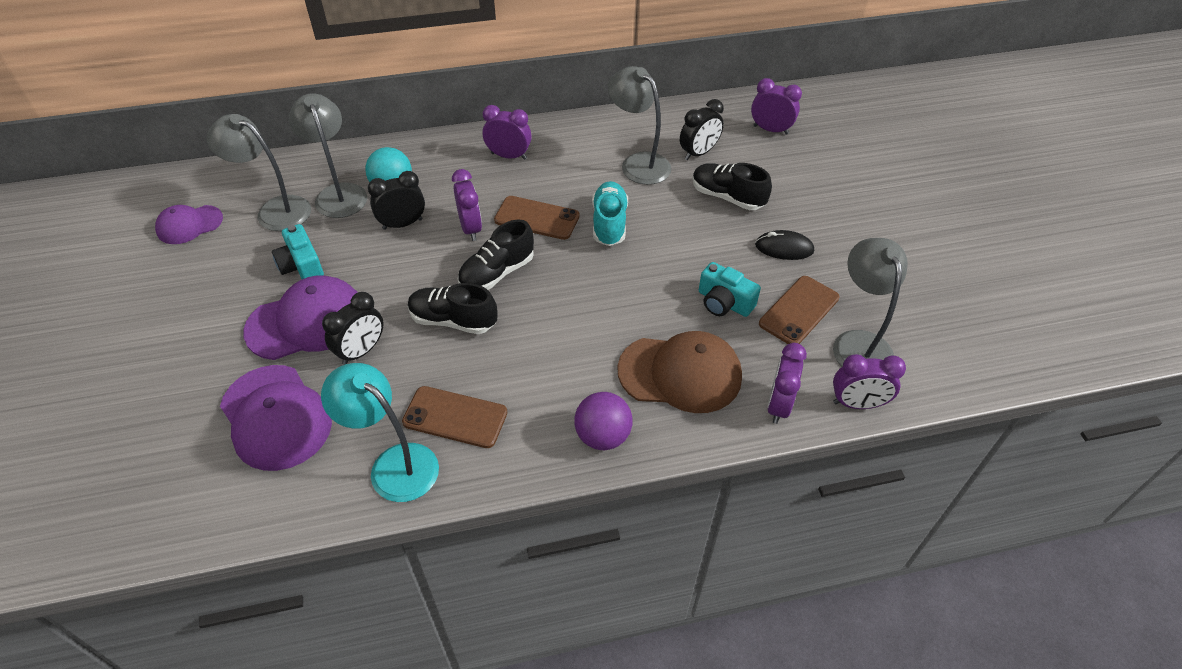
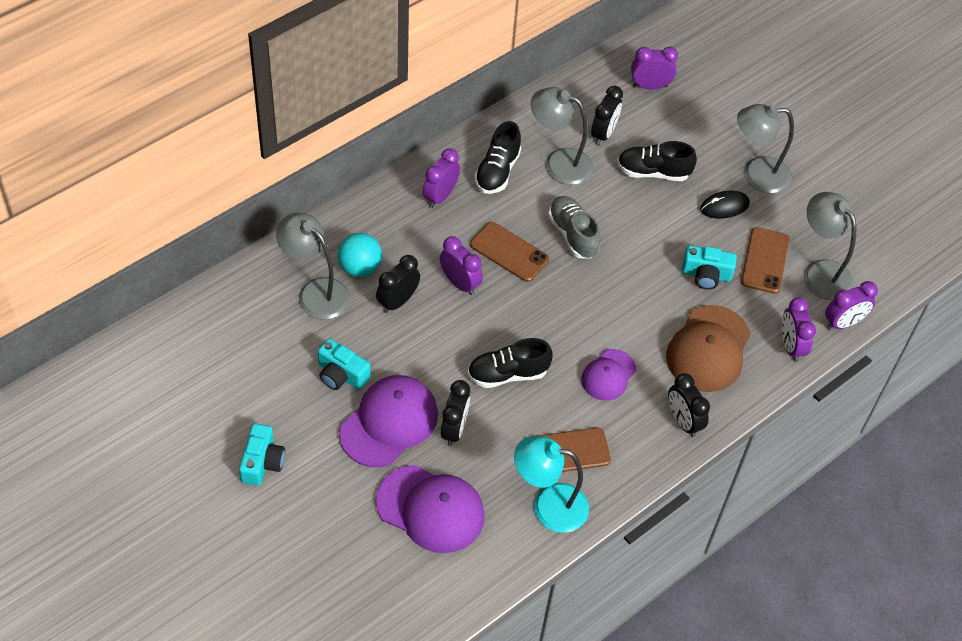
camera: 30 degrees left, 5 degrees up
purple cap [155,205,223,244] -> purple cap moved to [581,349,636,401]
grey lamp [206,114,311,231] -> grey lamp moved to [737,104,794,193]
black shoe [458,219,534,290] -> black shoe moved to [474,121,521,194]
purple clock [483,105,532,160] -> purple clock turned 45 degrees counterclockwise [423,148,460,208]
brown phone [494,196,580,240] -> brown phone turned 45 degrees clockwise [470,222,549,282]
purple ball [575,392,633,450] -> black clock [668,373,710,437]
turquoise shoe [592,181,628,246] -> grey shoe [548,196,601,259]
brown cap [617,331,742,413] -> brown cap turned 135 degrees clockwise [666,305,751,392]
none -> turquoise camera [239,423,285,486]

